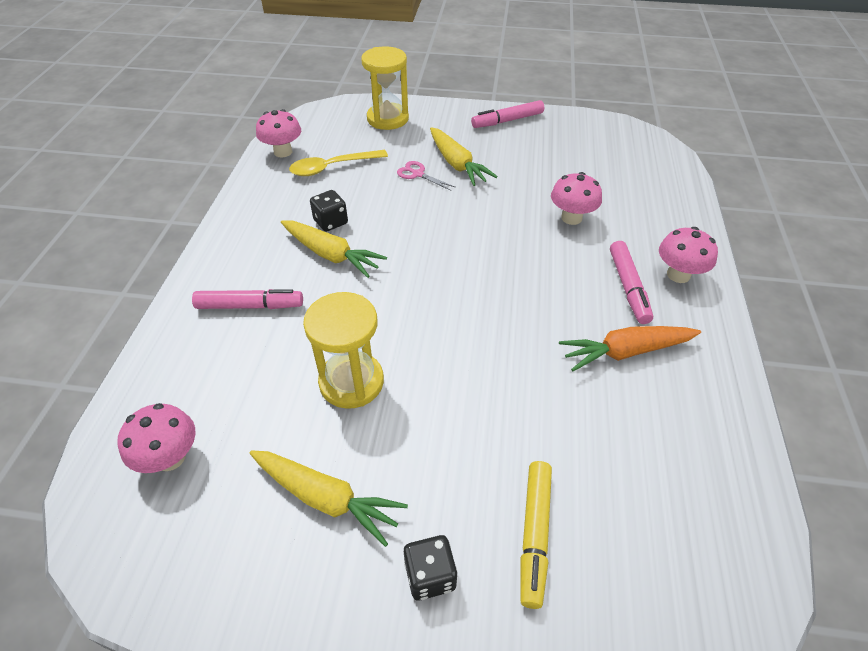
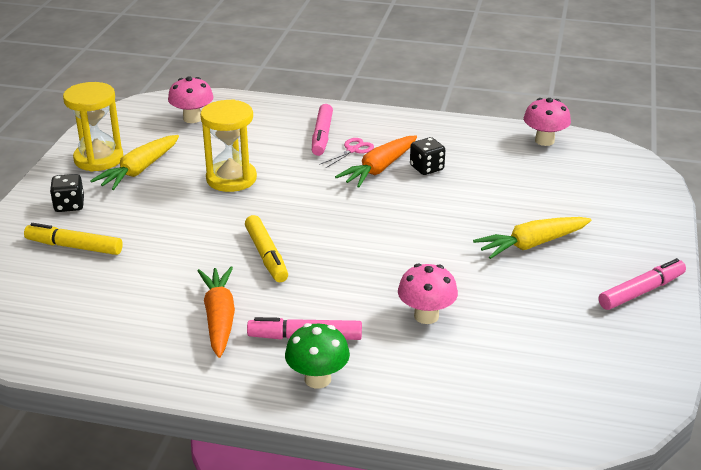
camera: 95 degrees right, 15 degrees down
yellow carrot [281,220,387,278] -> orange carrot [335,135,417,187]
yellow spoon [289,150,388,176] -> none
yellow hourglass [361,46,409,130] -> yellow hourglass moved to [63,82,124,172]
pink scissors [397,161,455,191] -> pink scissors moved to [319,138,374,168]
pink marker [471,100,544,128] -> pink marker turned 75 degrees clockwise [599,258,686,310]
pink mushroom [659,227,718,283] -> green mushroom [285,323,350,388]
none -> yellow marker [245,215,288,282]

